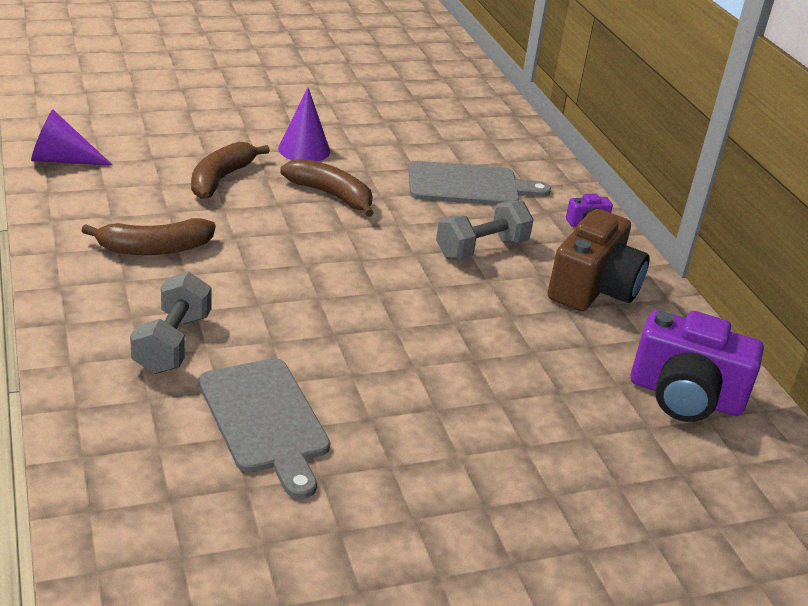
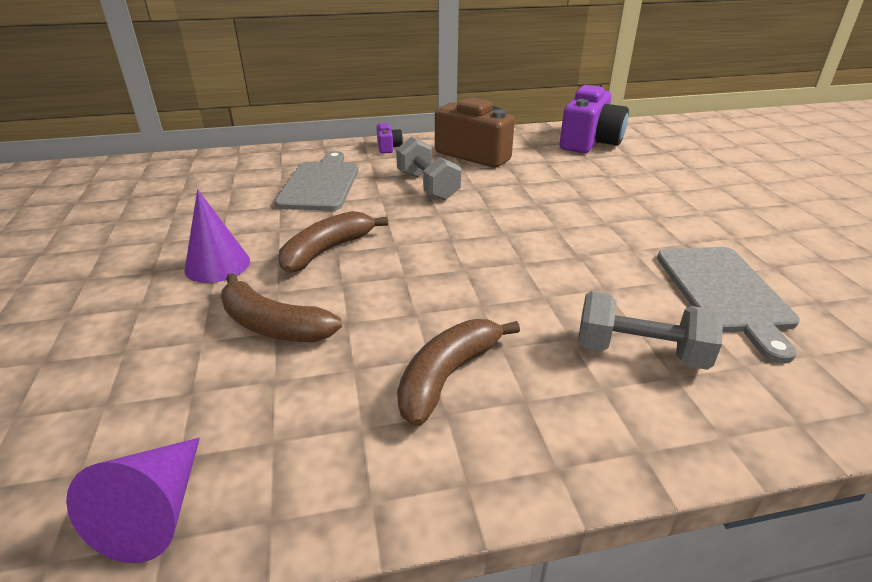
camera: 80 degrees left, 0 degrees up
brown banana [82,218,216,255] -> brown banana turned 135 degrees counterclockwise [397,319,520,427]
grey cutting board [199,358,330,499] -> grey cutting board turned 105 degrees clockwise [657,247,800,363]

